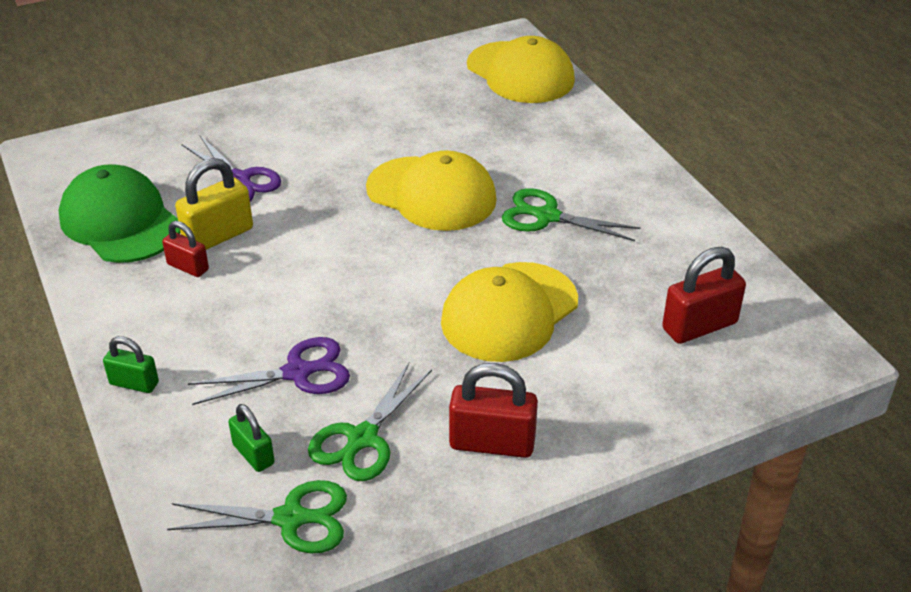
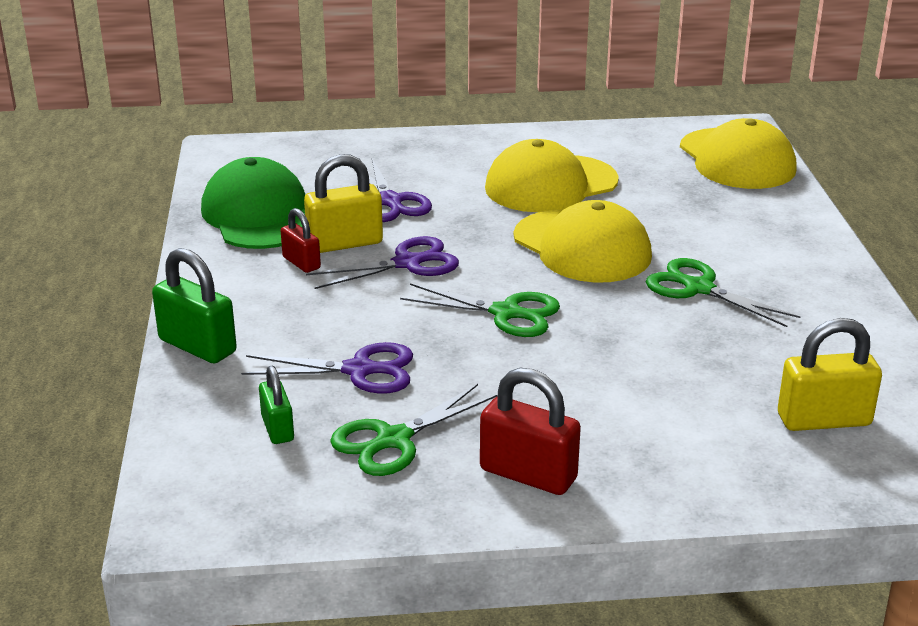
camera: 20 degrees right, 10 degrees down
green padlock [103,336,159,393] -> green padlock [152,248,237,364], size x1.65
green scissors [167,480,347,554] -> green scissors moved to [400,283,560,337]
yellow cap [441,262,578,362] -> yellow cap moved to [485,139,619,212]
red padlock [662,247,746,344] -> yellow padlock [778,318,882,431]
none -> purple scissors [306,236,459,289]

